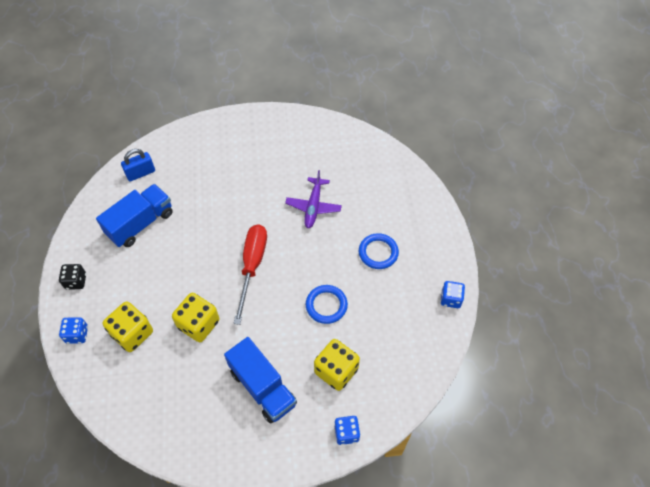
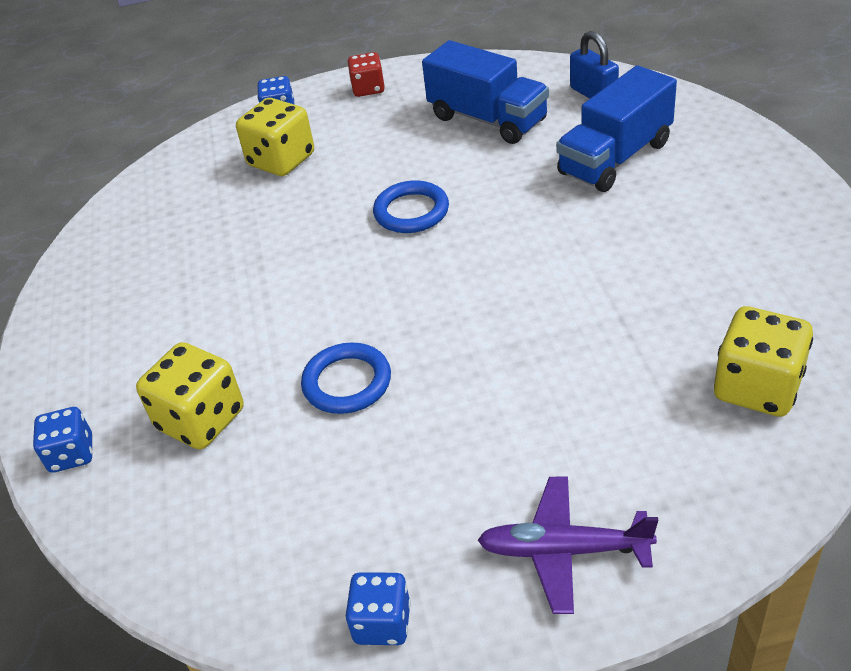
camera: 90 degrees right, 15 degrees down
black dice [59,264,86,290] -> red dice [348,52,385,97]
yellow dice [172,293,219,342] -> yellow dice moved to [714,306,813,417]
blue truck [224,337,297,424] -> blue truck moved to [556,65,677,192]
red screwdriver [233,224,267,325] -> none
purple plane [285,170,342,228] -> purple plane moved to [477,476,658,614]
blue ring [359,233,399,269] -> blue ring moved to [373,180,449,233]

